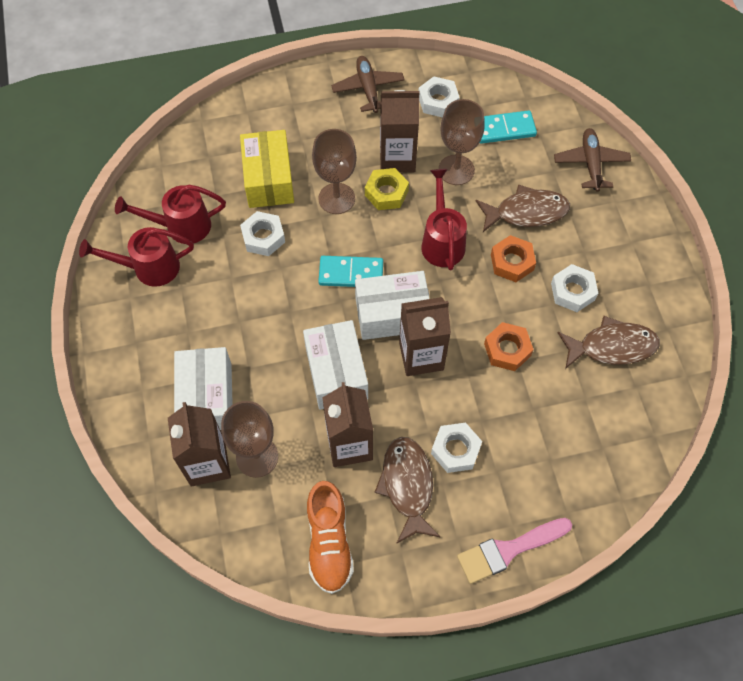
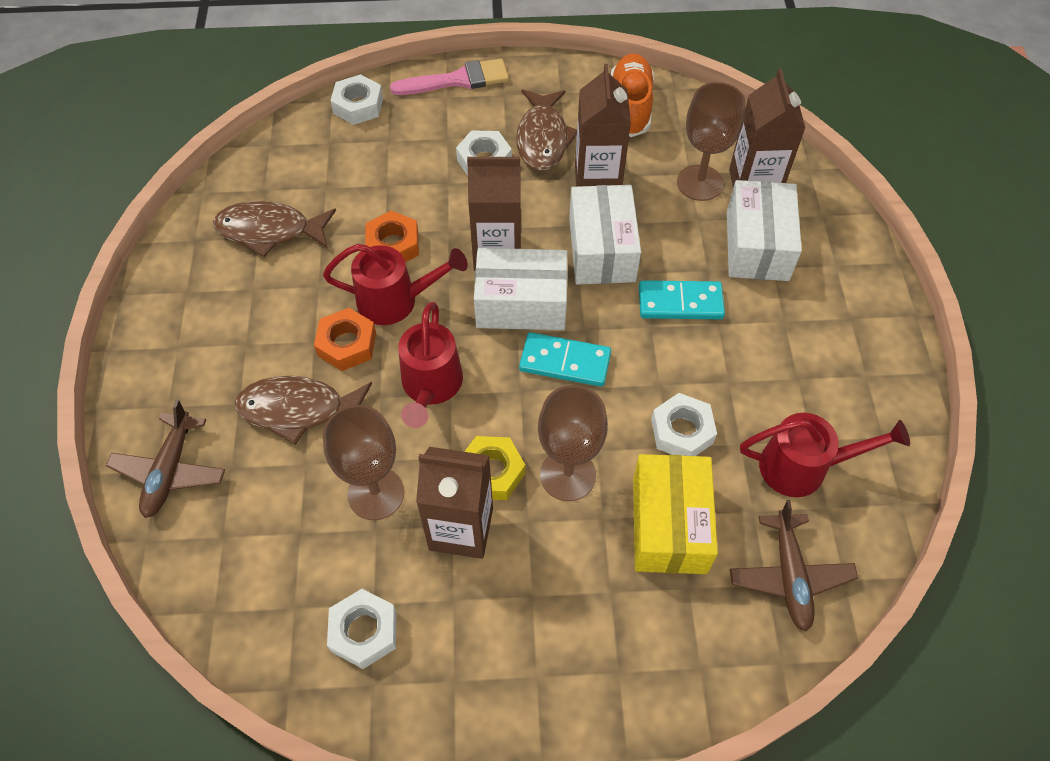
camera: 170 degrees left, 5 degrees down
red watering can [79,227,194,287] -> red watering can moved to [323,244,468,325]
brown plane [331,56,405,113] -> brown plane moved to [730,500,858,632]
turquoise domino [480,110,537,144] -> turquoise domino moved to [639,280,725,319]
white nut [551,264,598,312] -> white nut moved to [330,74,383,125]

